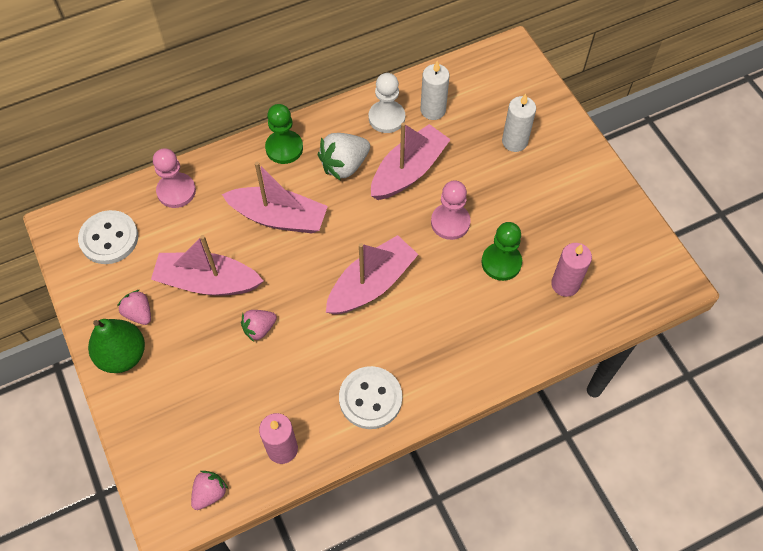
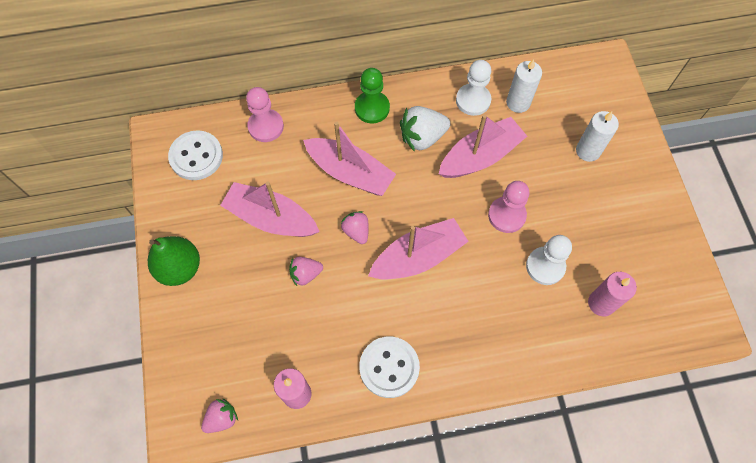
camera: 15 degrees right, 5 degrees up
pink strawberry [117,290,151,325] -> pink strawberry moved to [341,211,369,244]
green pawn [482,222,522,281] -> white pawn [526,235,572,285]

